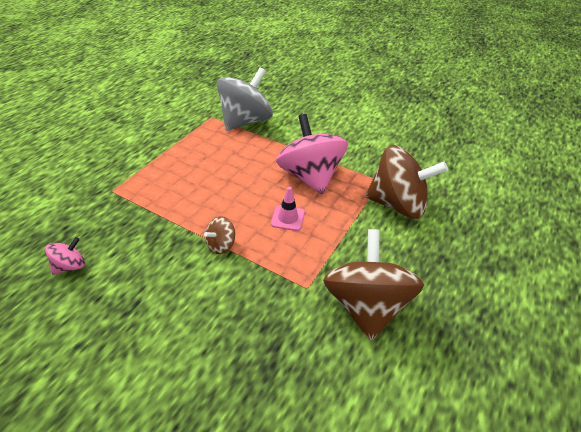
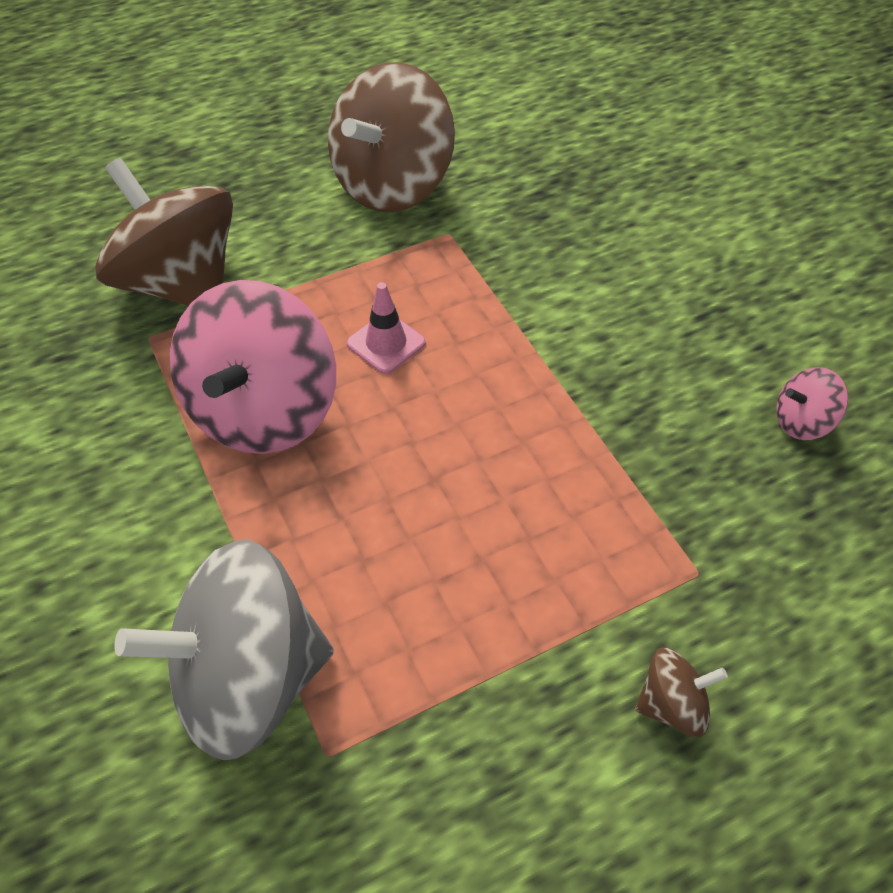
camera: 145 degrees left, 10 degrees up
brown spinning top [204,217,235,254] -> brown spinning top moved to [635,647,728,737]

